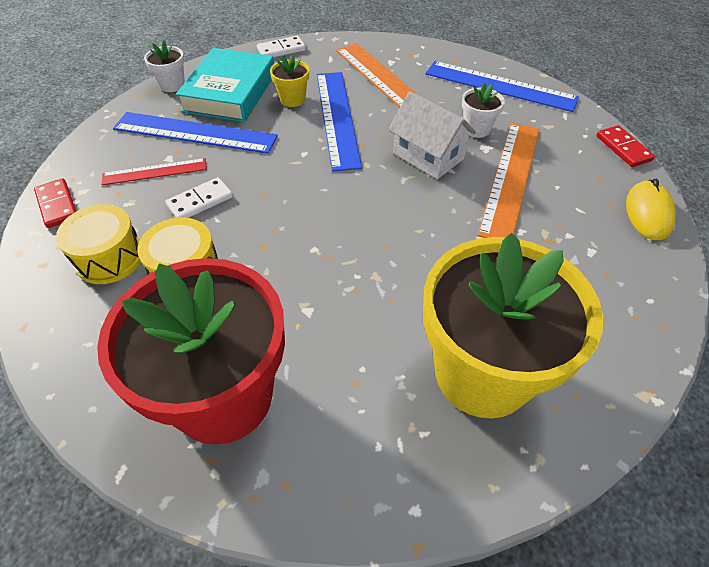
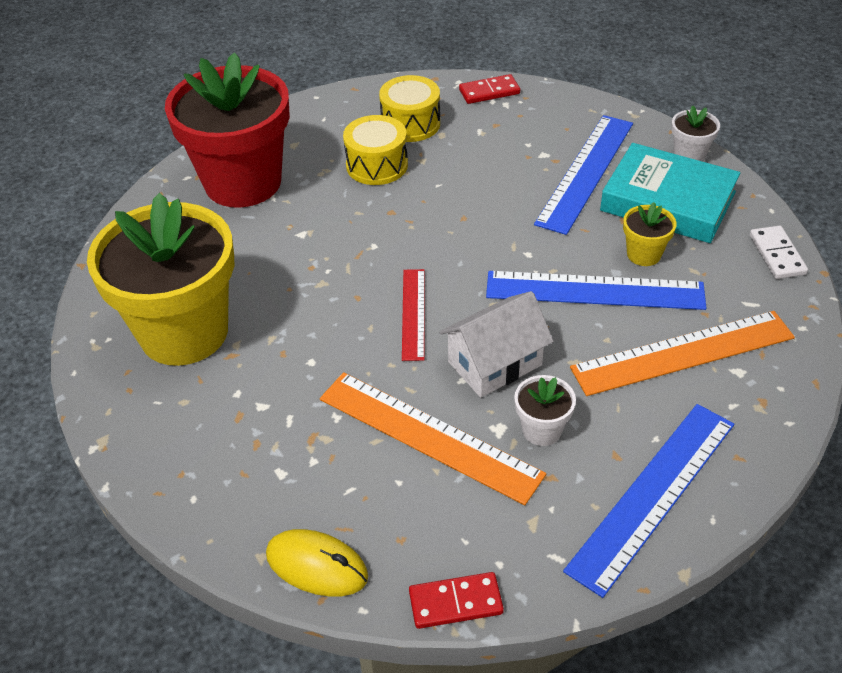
camera: 105 degrees right, 5 degrees down
red ruler [101,158,207,185] -> red ruler moved to [402,269,425,361]
white domino [165,177,233,218] -> none

